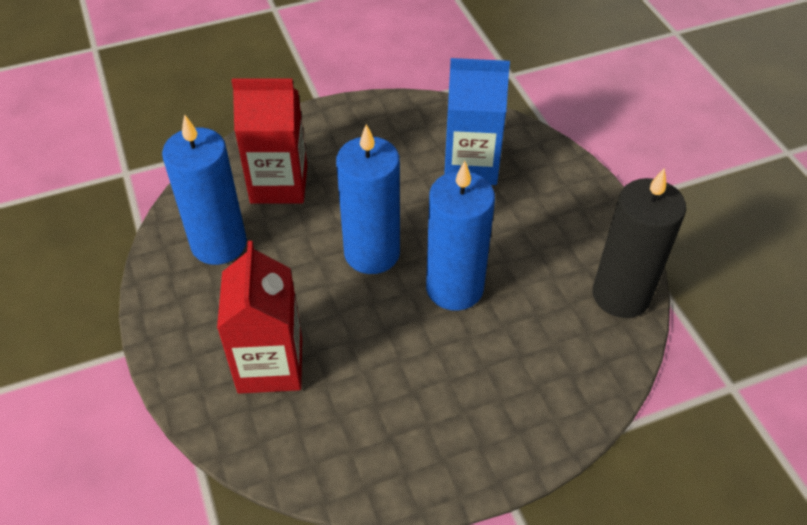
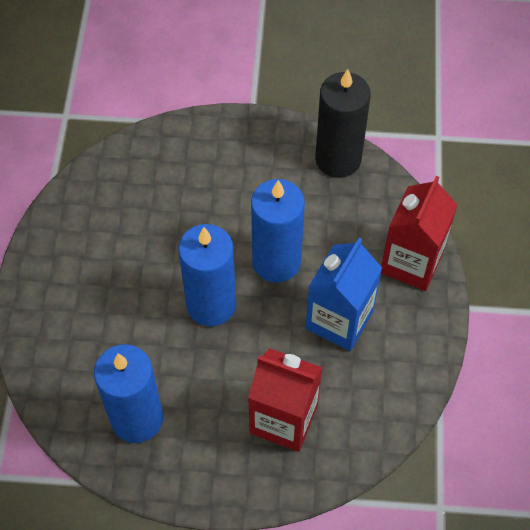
camera: 65 degrees left, 10 degrees up
red carton [232,79,307,204] -> red carton moved to [381,176,458,291]
blue carton [444,58,510,185] -> blue carton moved to [306,237,382,351]

